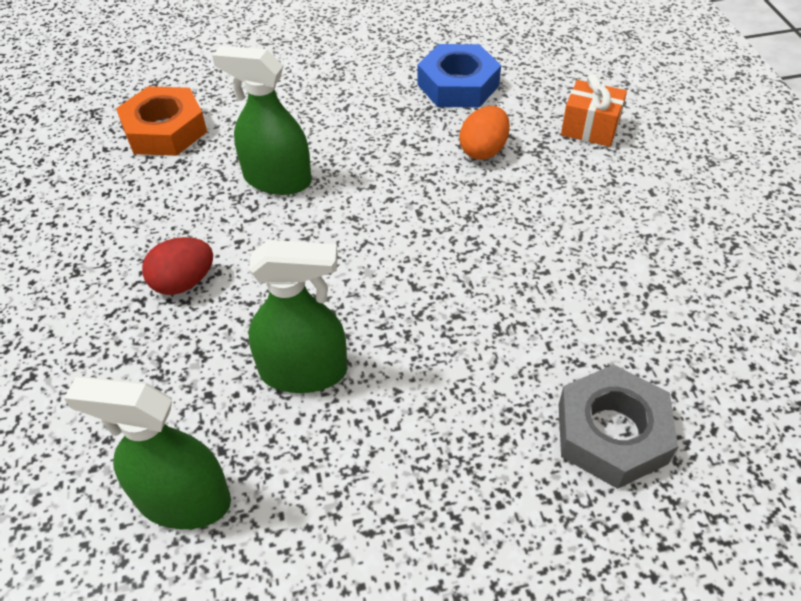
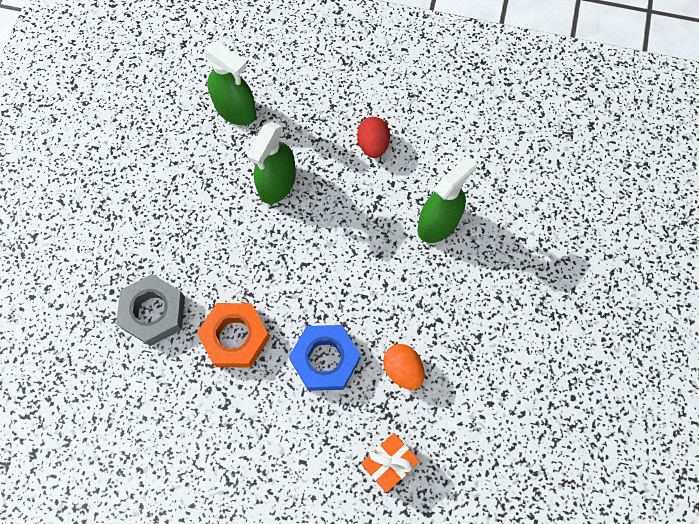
camera: 115 degrees right, 20 degrees up
green spray bottle [64,376,231,529] -> green spray bottle turned 90 degrees clockwise [204,42,256,125]
orange nut [116,86,207,156] -> orange nut moved to [197,303,270,367]
blue nut [418,44,501,108] -> blue nut moved to [289,325,361,391]

